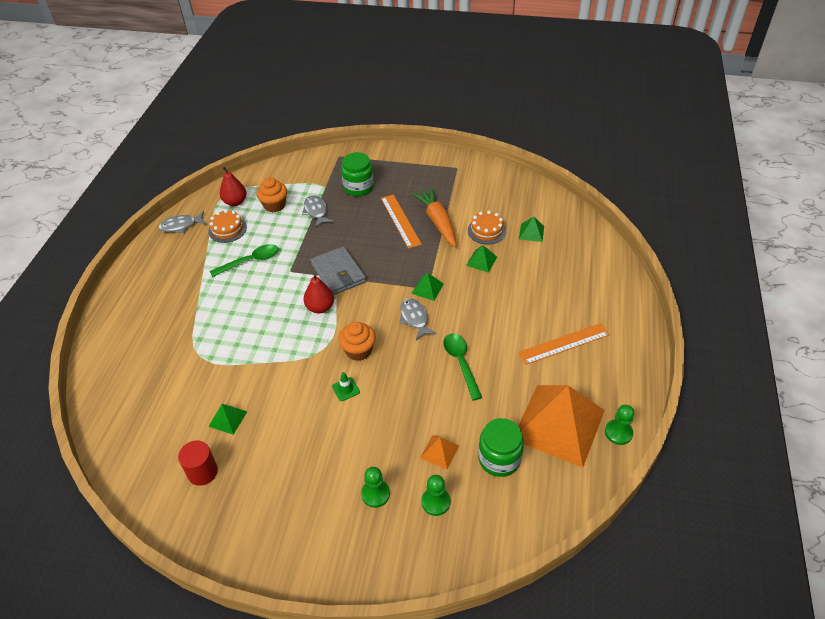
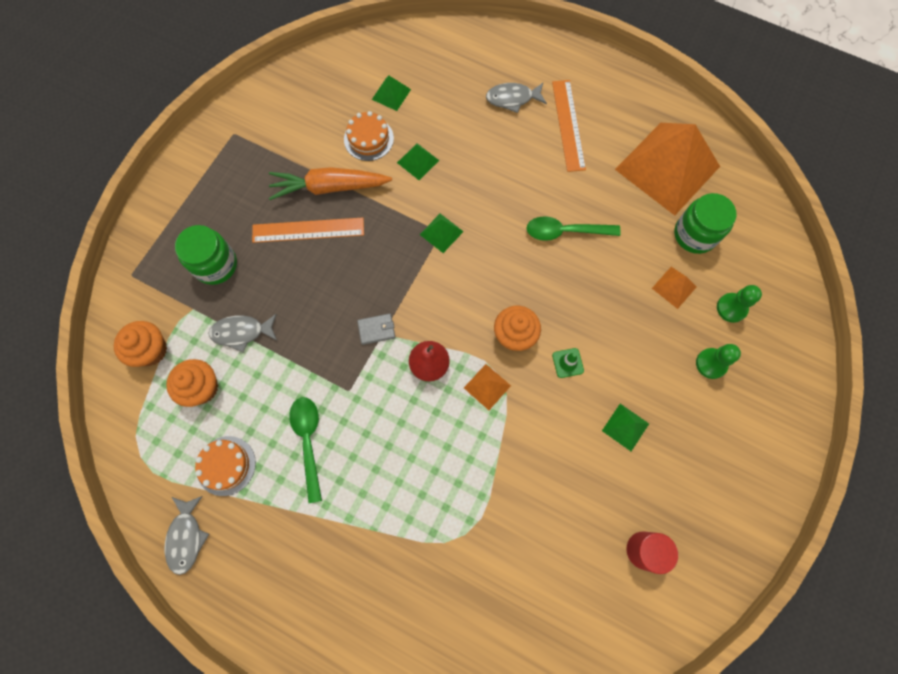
camera: 75 degrees left, 25 degrees up
green pyramid [208,404,248,435] -> green pyramid moved to [602,404,649,451]
red pear [220,167,247,206] -> none
grey wallet [311,246,366,295] -> grey wallet [357,313,395,345], size x0.50
grey fish [399,298,437,340] -> grey fish moved to [486,83,547,113]
green pawn [605,405,634,445] -> none
none -> orange cupcake [114,321,167,367]
none -> orange pyramid [464,364,511,410]

